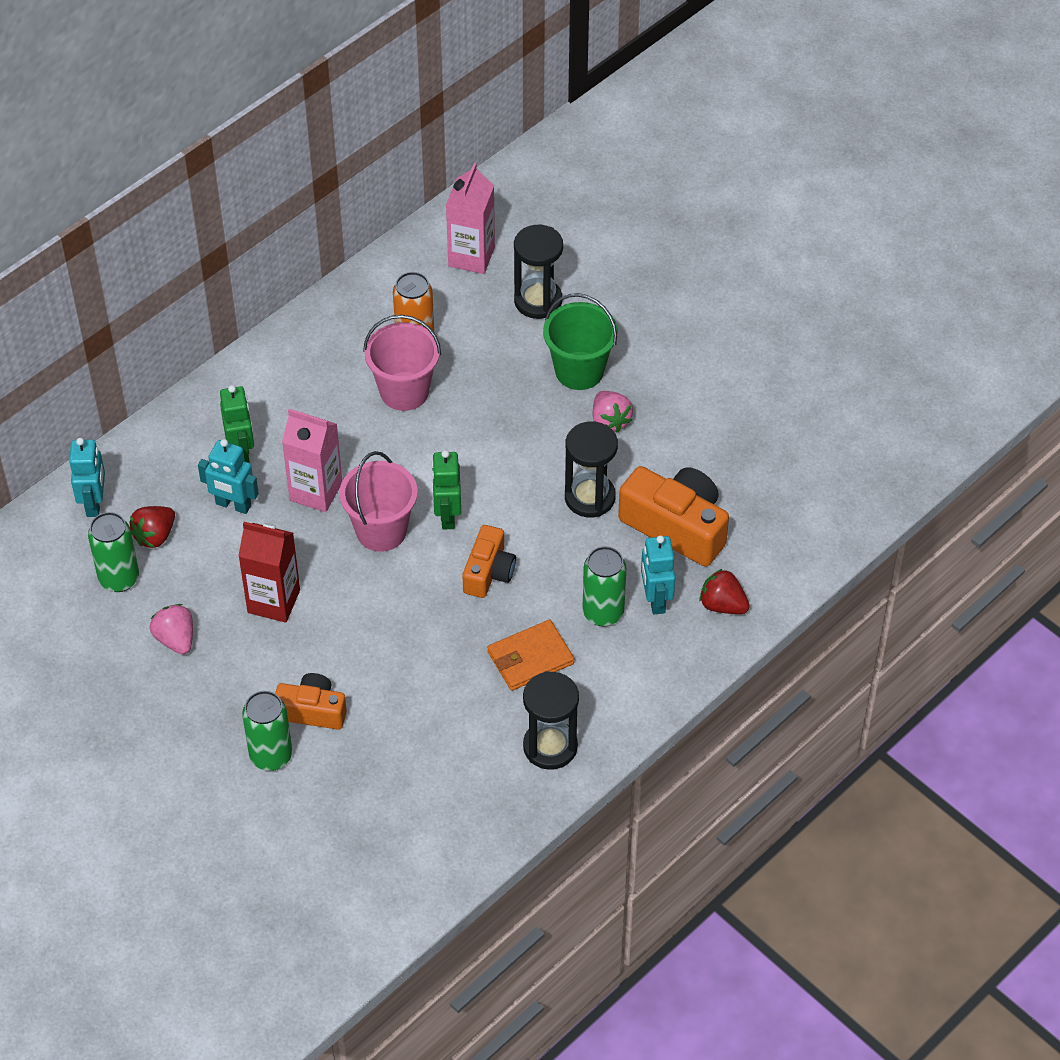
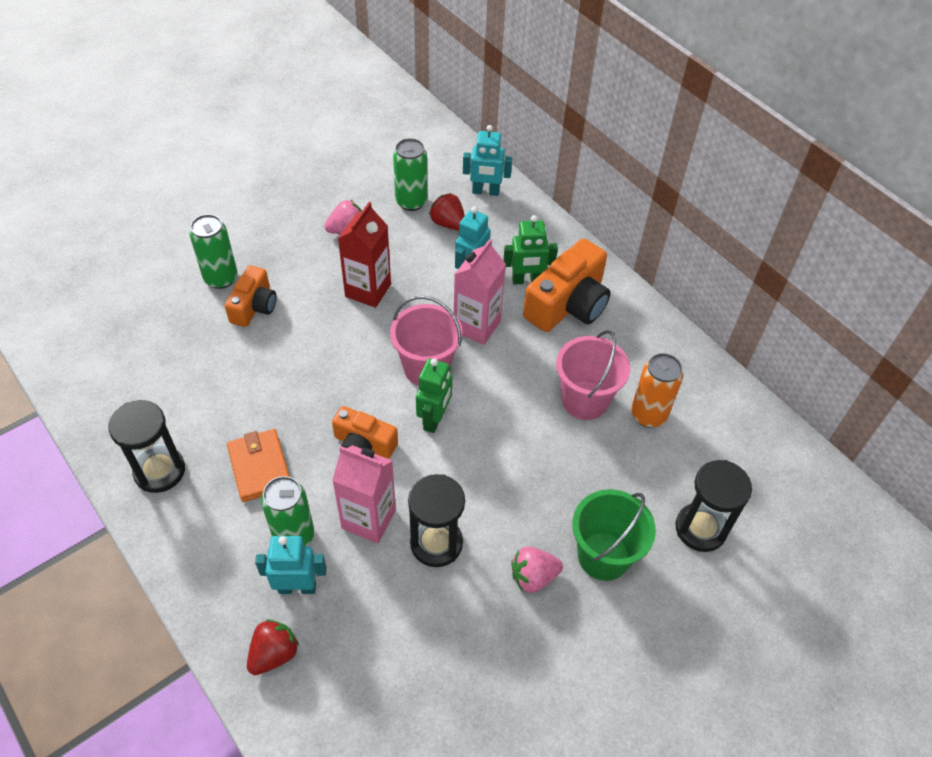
camera: 95 degrees right, 0 degrees up
green robot [431,450,461,530] -> green robot turned 105 degrees clockwise [416,358,452,433]
pink carton [446,163,495,274] -> pink carton moved to [332,445,396,543]
orange camera [618,466,729,567] -> orange camera moved to [523,239,611,332]

